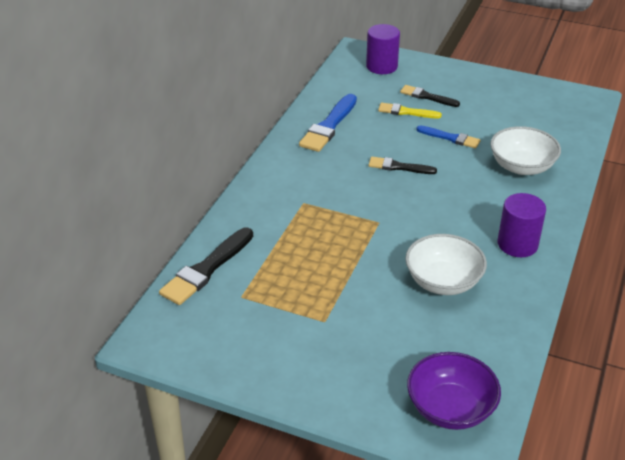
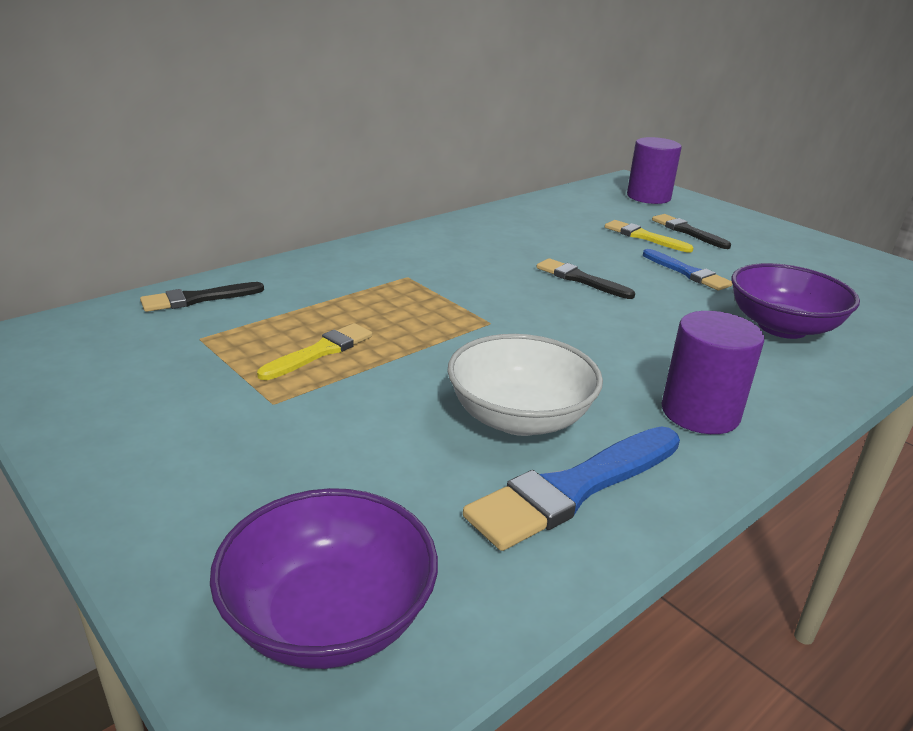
camera: 25 degrees right, 10 degrees down
black brush [159,227,253,305] -> black brush [140,282,264,312], size x0.62
blue brush [299,94,357,152] -> blue brush moved to [463,426,680,551]
white bowl [490,126,561,175] -> purple bowl [731,263,860,339]
none -> yellow brush [257,323,372,380]

